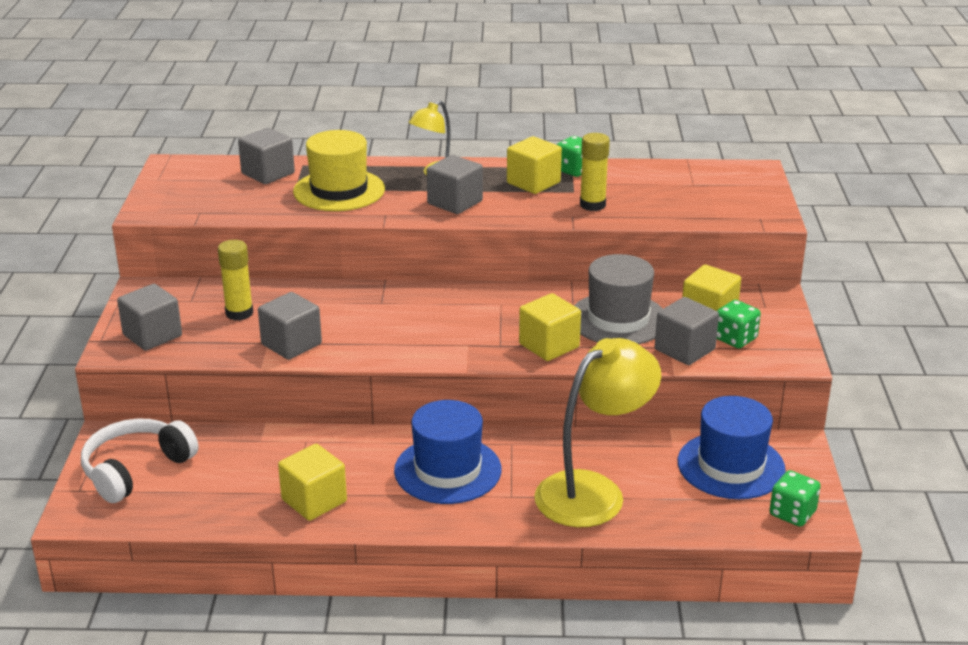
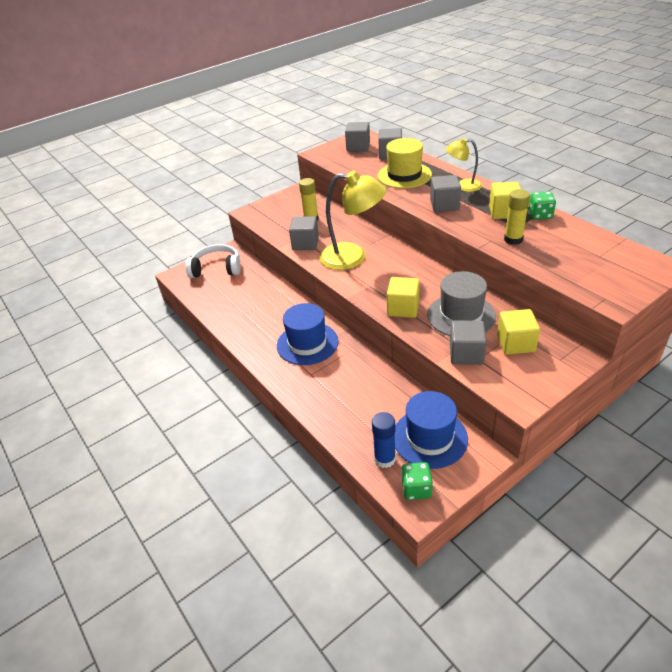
camera: 55 degrees right, 10 degrees up
grey cube [117,284,182,351] -> grey cube moved to [345,122,370,152]
yellow cube [278,444,347,521] -> none
yellow lamp [534,338,661,527] -> yellow lamp moved to [319,171,387,270]
green dice [717,300,761,348] -> none
none -> blue glue stick [372,412,396,468]

